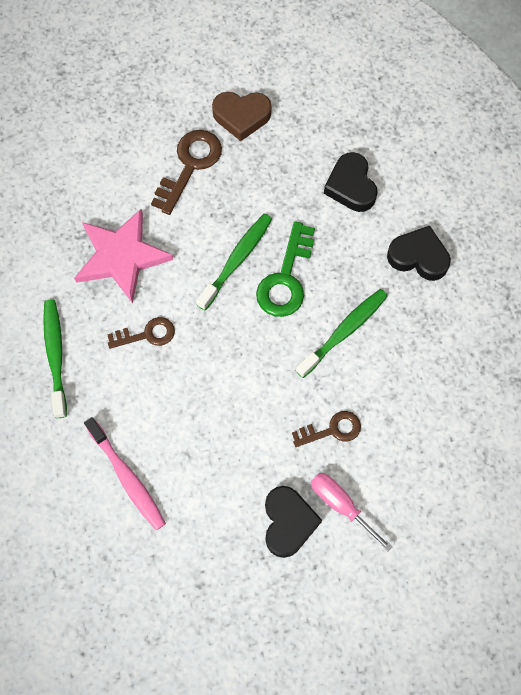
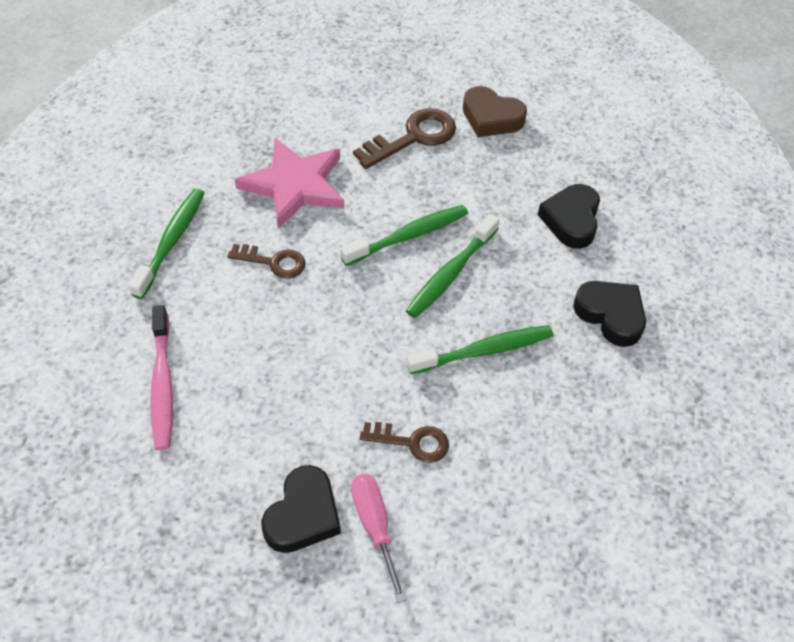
camera: 25 degrees right, 15 degrees down
green key [256,221,315,317] -> green toothbrush [406,214,500,318]

